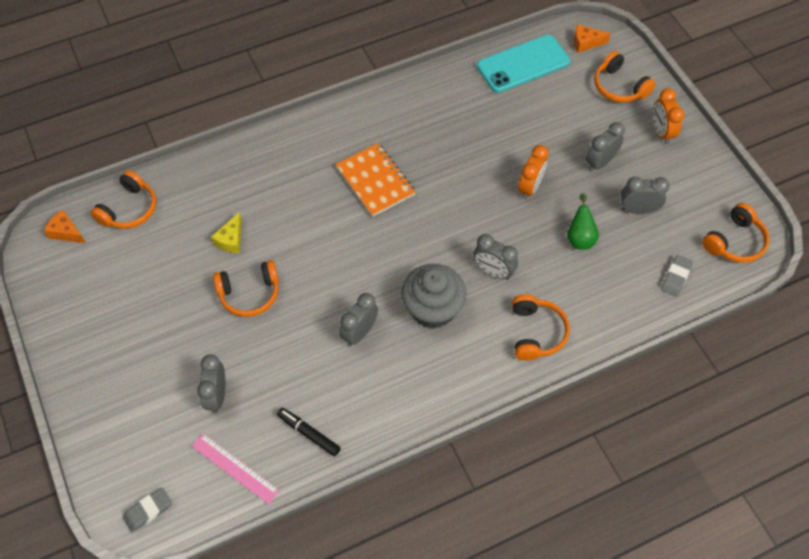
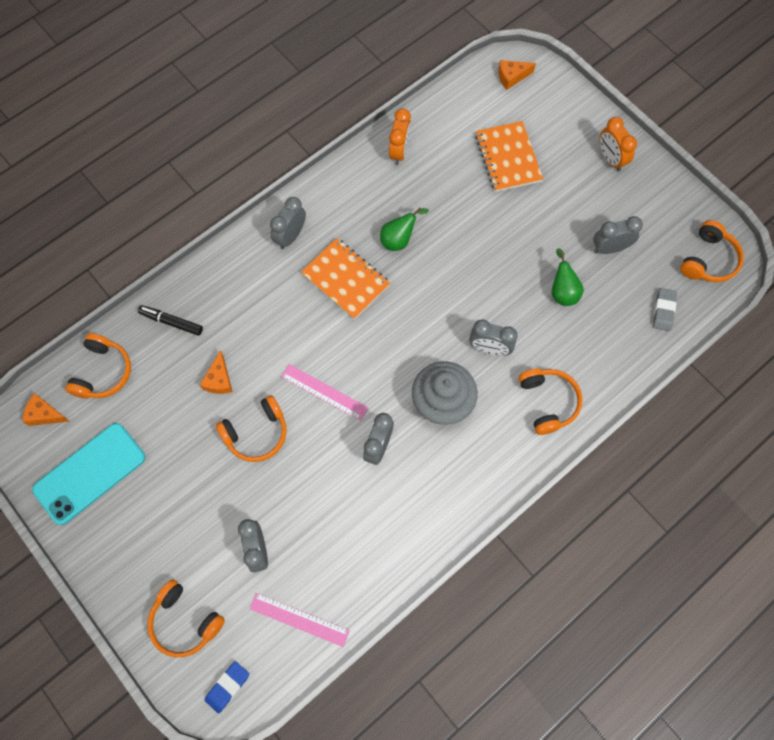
camera: 15 degrees left, 10 degrees up
grey eraser [123,488,172,532] -> blue eraser [205,661,249,713]
yellow cheese [211,212,242,253] -> orange cheese [200,350,233,394]
black marker [277,408,341,456] -> black marker moved to [138,305,203,336]
turquoise phone [477,35,570,93] -> turquoise phone moved to [32,423,145,525]
orange clock [518,145,549,200] -> orange clock moved to [389,108,411,165]
grey clock [586,122,625,172] -> grey clock moved to [270,197,306,249]
orange headphones [594,51,656,103] -> orange headphones moved to [147,580,225,657]
none -> pink ruler [281,364,368,421]
none -> green pear [380,208,429,251]
none -> orange notebook [475,121,543,192]

